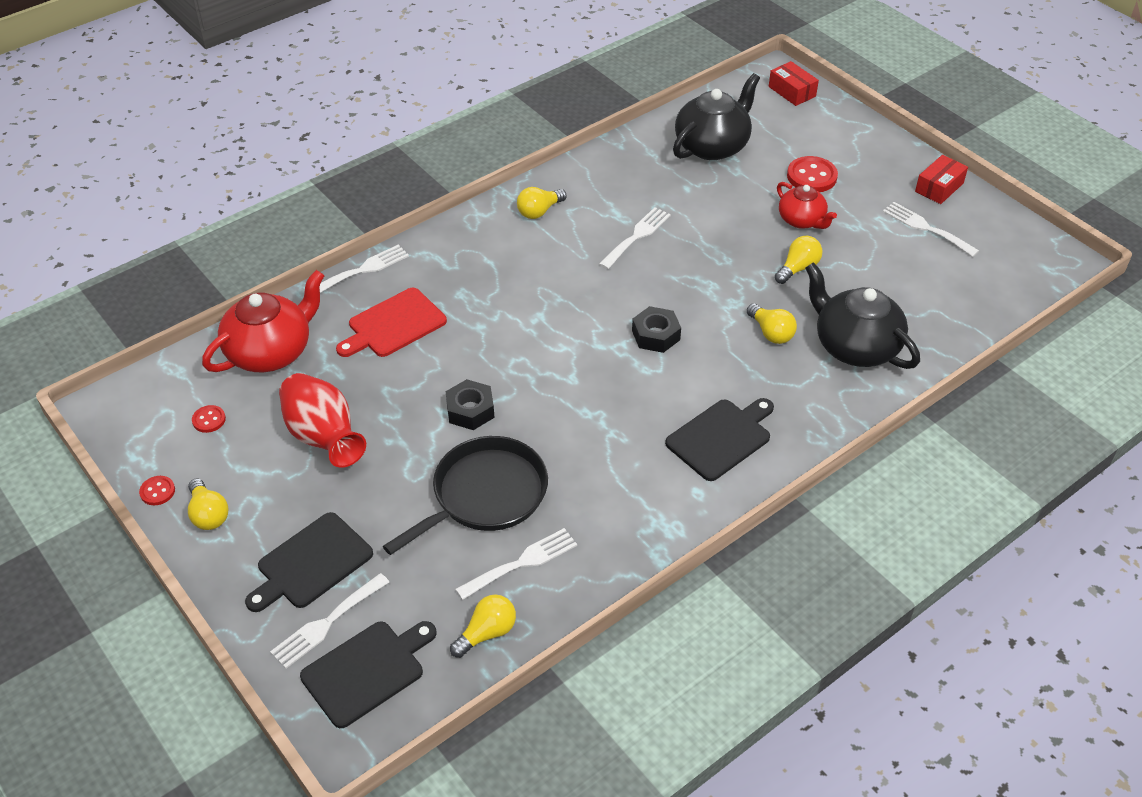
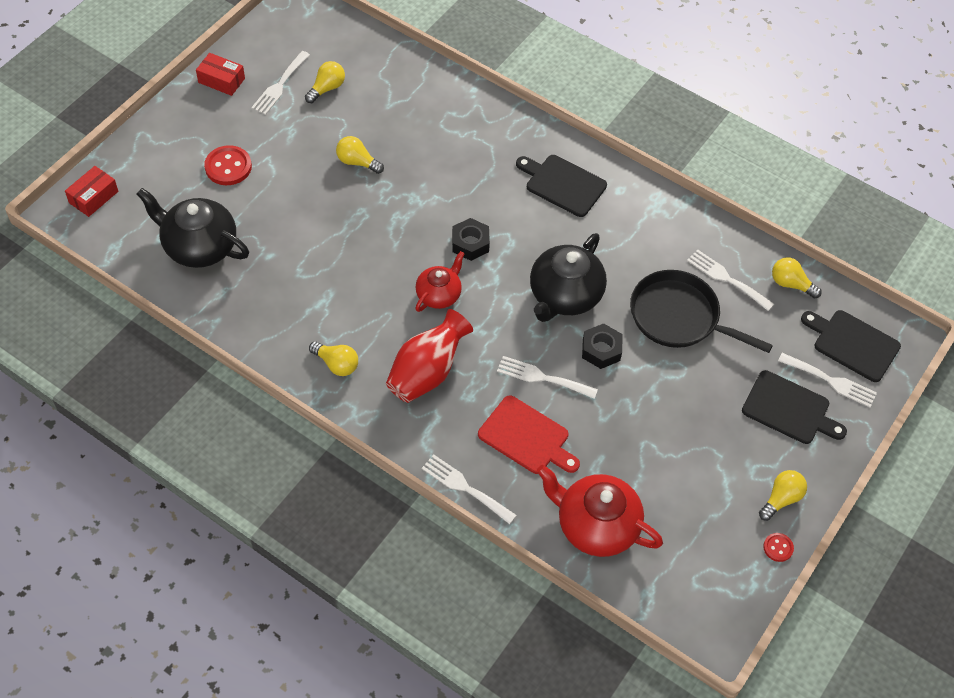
camera: 110 degrees left, 10 degrees up
red button [192,405,226,433] -> none
red vase [279,373,366,468] -> red vase moved to [386,309,473,403]
white fork [599,207,671,269] -> white fork moved to [497,356,598,399]
yellow light bulb [747,303,797,344] -> yellow light bulb moved to [305,61,345,103]
red teapot [777,182,837,229] -> red teapot moved to [415,251,465,312]
black teapot [805,262,920,369] -> black teapot moved to [530,233,607,322]

